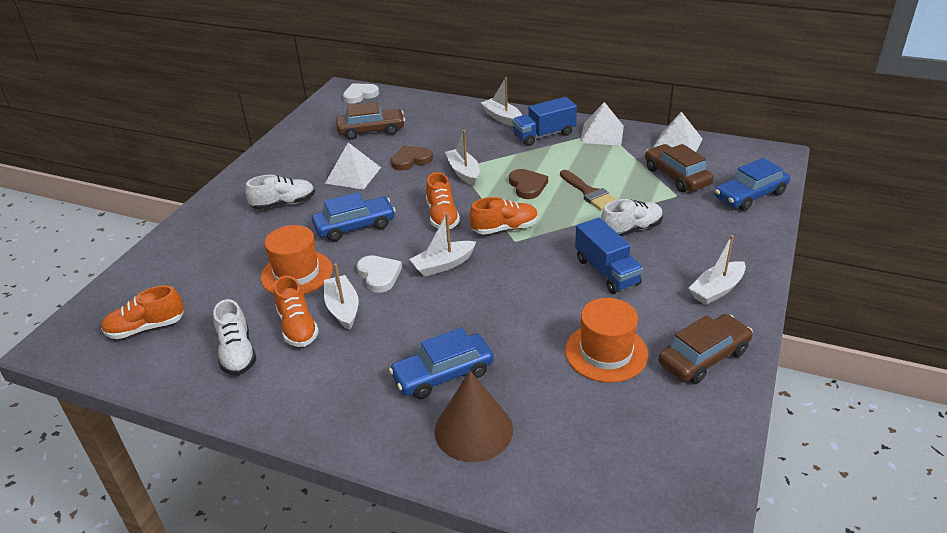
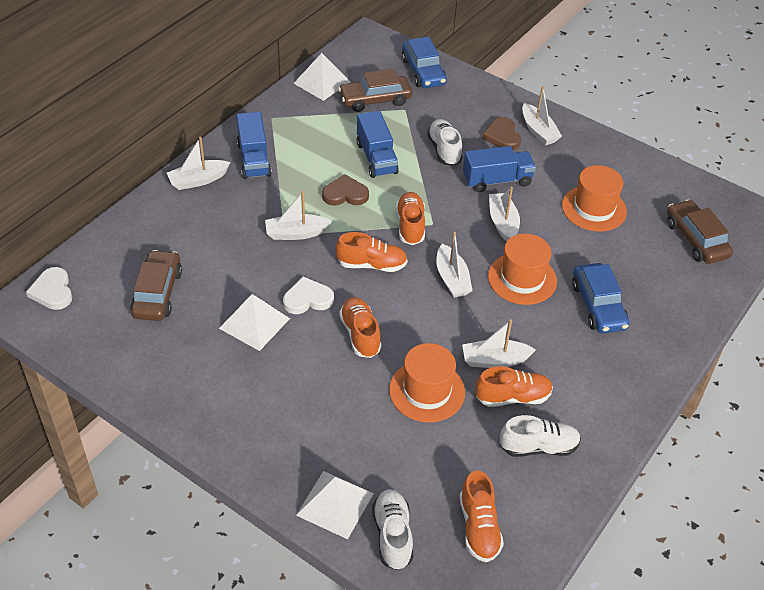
camera: 80 degrees left, 10 degrees up
white shoe [245,175,315,210] -> white shoe moved to [372,489,413,570]
blue car [312,192,396,242] -> orange shoe [339,297,382,358]
white heart [356,256,402,293] -> white heart moved to [283,276,334,314]
brown heart [391,145,433,171] -> brown heart moved to [482,117,521,150]
brown cone [435,371,513,462] -> none
brown brush [560,170,617,210] -> blue truck [357,111,399,178]
white pyramid [580,102,624,146] -> white pyramid moved to [296,471,374,539]
brown car [659,314,753,384] -> brown car moved to [667,199,733,264]
none -> orange hat [488,234,557,305]
none -> white boat [489,187,520,242]

